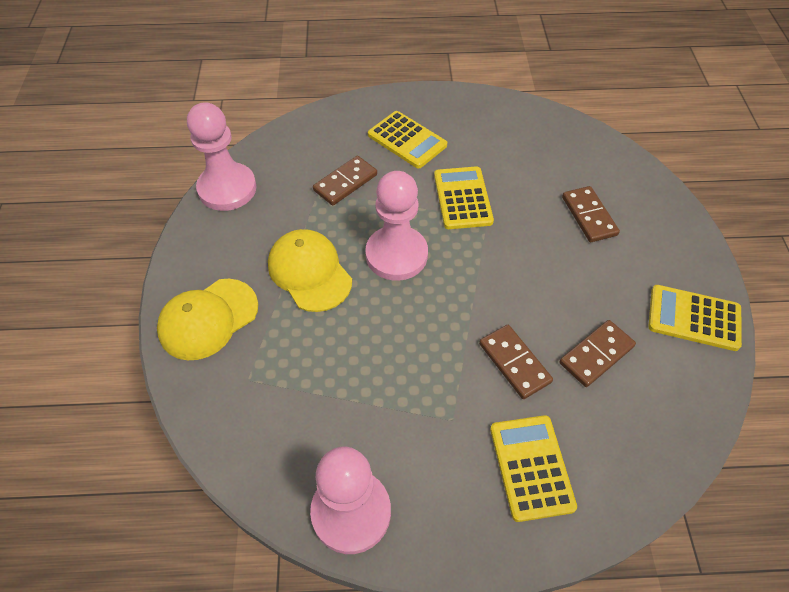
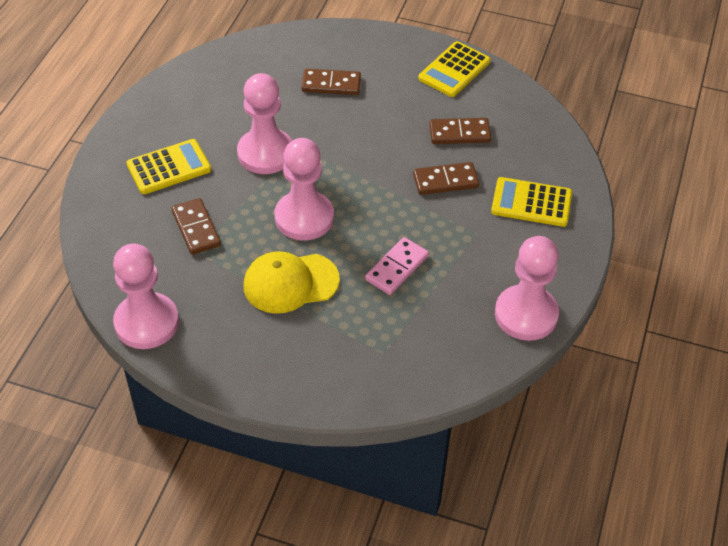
camera: 70 degrees left, 5 degrees down
yellow cap [157,279,258,360] -> none
yellow calculator [434,166,494,229] -> pink pawn [237,73,292,174]
brown domino [559,320,636,387] -> brown domino turned 75 degrees counterclockwise [429,118,491,144]
none -> pink domino [365,237,429,295]

